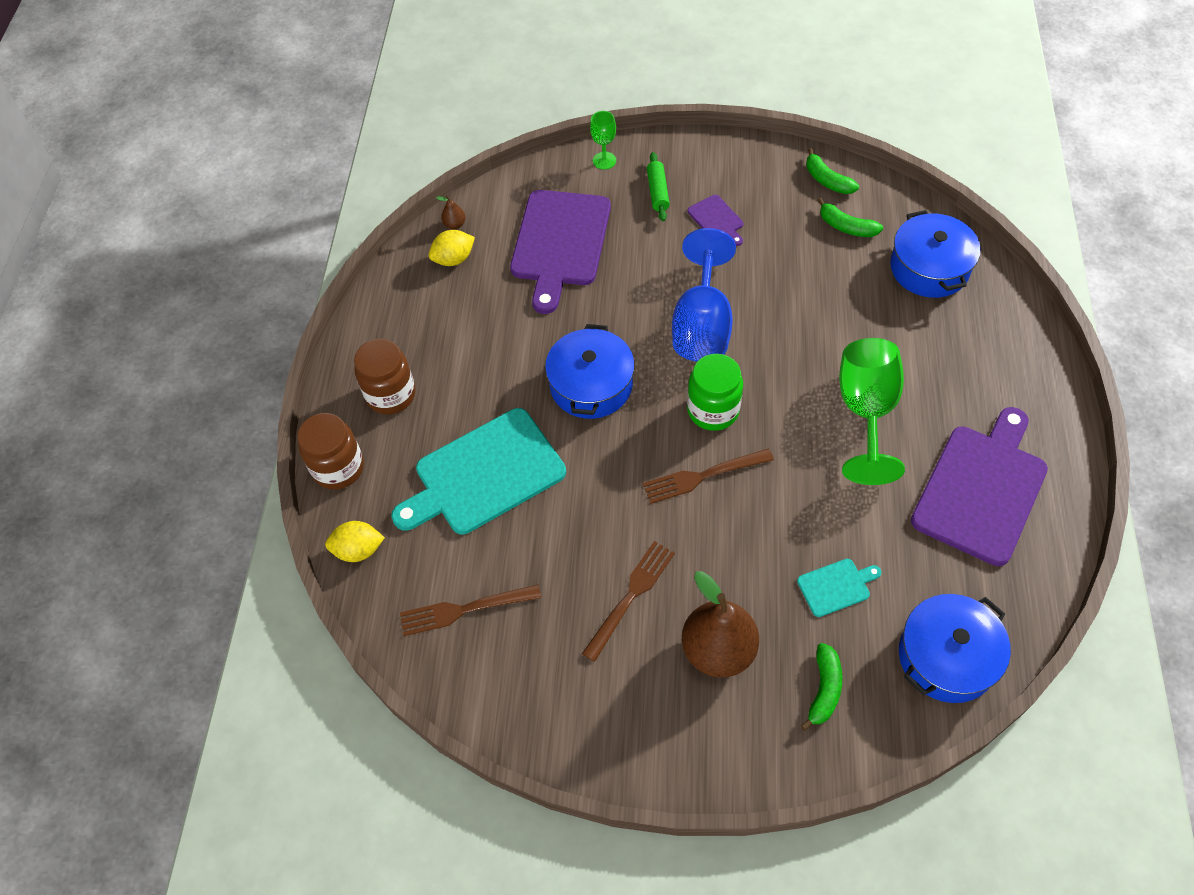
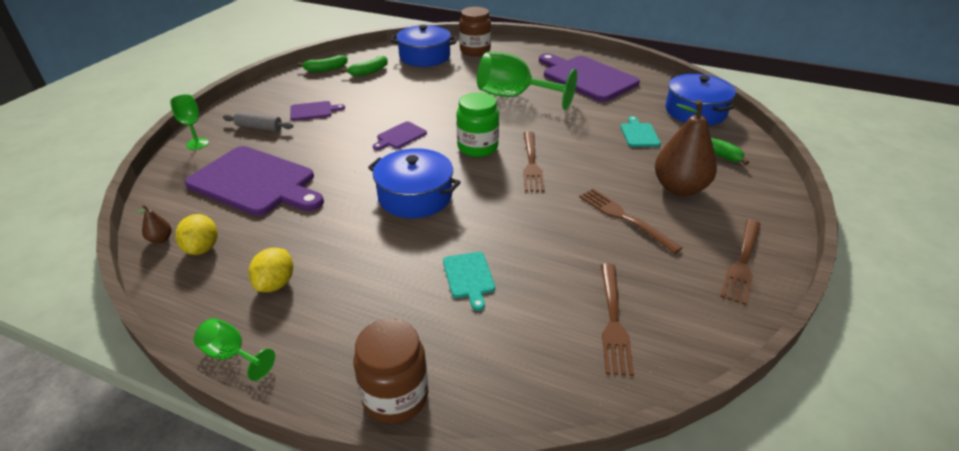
camera: 75 degrees left, 20 degrees down
yellow lemon [325,521,385,562] -> yellow lemon moved to [249,248,293,292]
brown jar [354,339,416,414] -> brown jar moved to [459,7,491,56]
turquoise cutting board [391,408,566,534] -> turquoise cutting board [443,252,495,311], size x0.45
green rolling pin [647,152,670,221] -> grey rolling pin [223,112,293,132]
blue goblet [672,228,736,362] -> purple cutting board [373,121,427,150]
none -> green goblet [194,318,275,381]
none -> brown fork [720,219,760,305]

